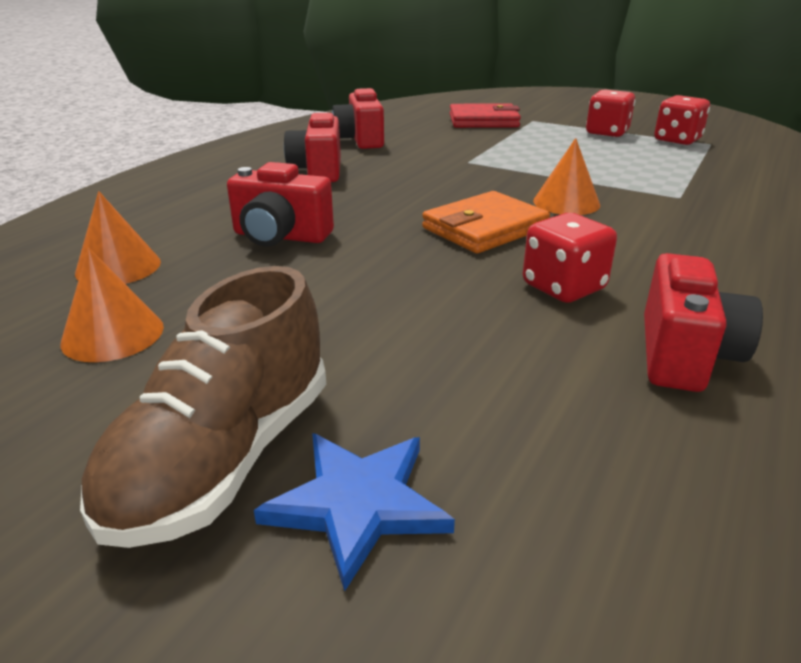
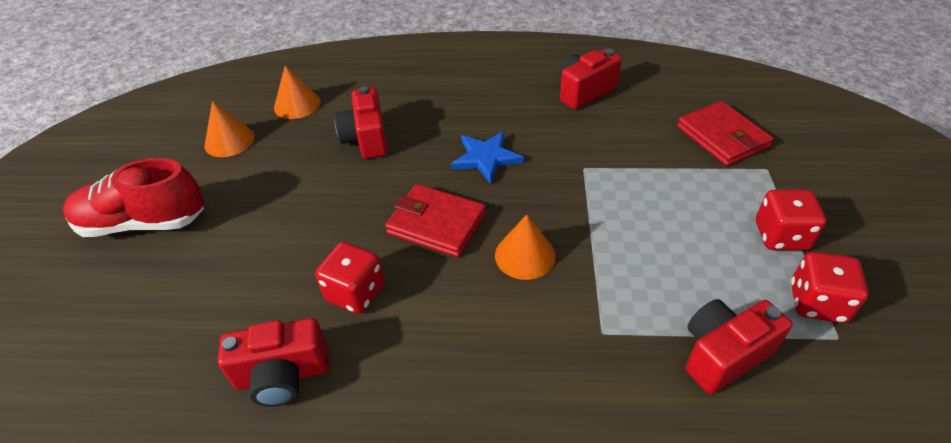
camera: 65 degrees right, 15 degrees up
brown shoe [80,266,326,548] -> red shoe [63,158,204,237]
blue star [254,433,455,591] -> blue star moved to [451,131,524,184]
red camera [284,112,341,182] -> red camera moved to [686,299,793,394]
orange wallet [422,191,550,253] -> red wallet [385,184,486,257]

